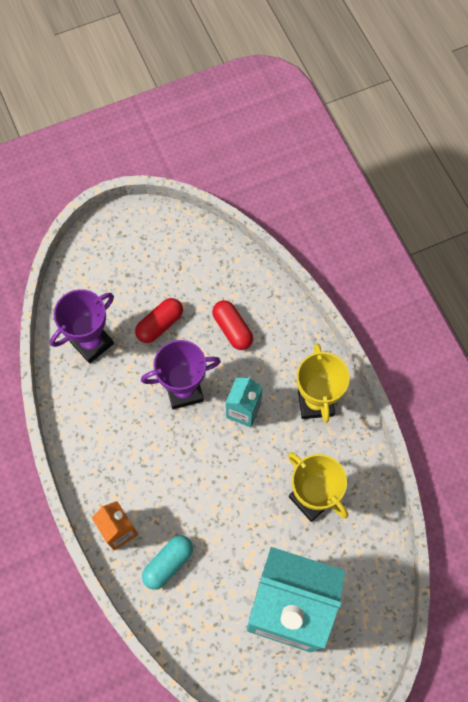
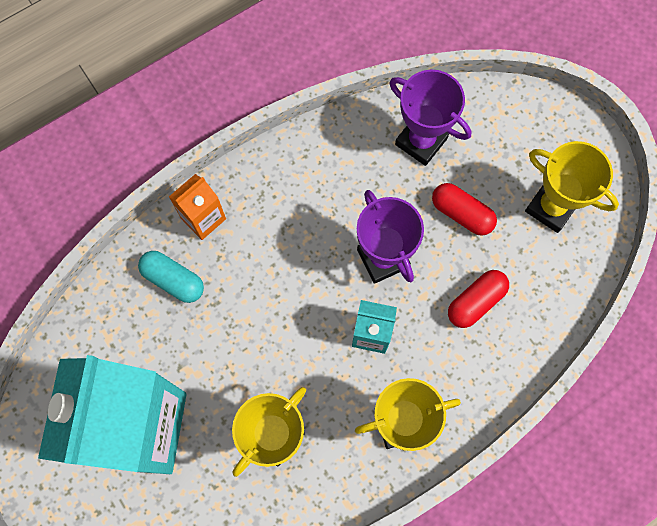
camera: 80 degrees right, 5 degrees up
none -> yellow trophy [525,141,619,233]

